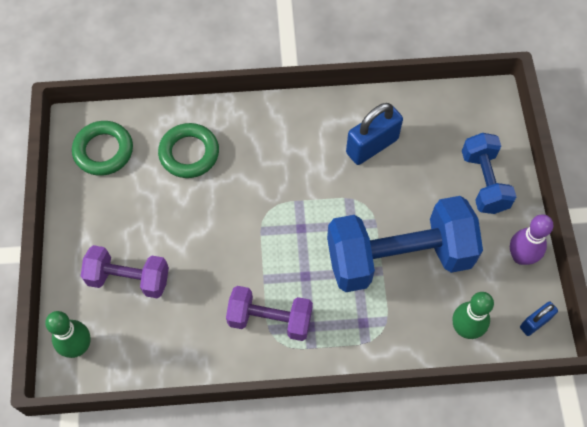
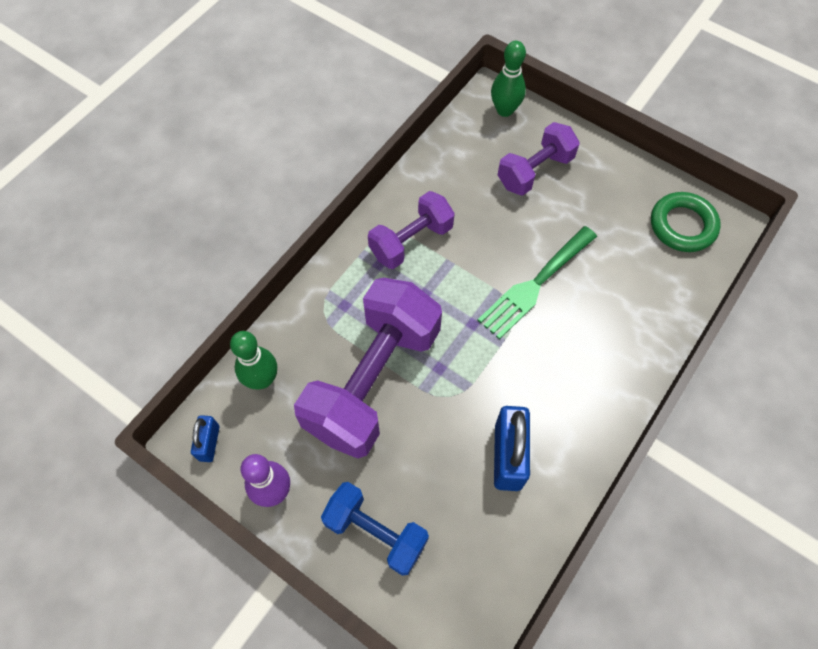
camera: 130 degrees right, 0 degrees up
green ring [158,123,219,178] -> none
blue dumbbell [327,196,483,292] -> purple dumbbell [294,278,442,458]
none -> green fork [478,226,597,340]

